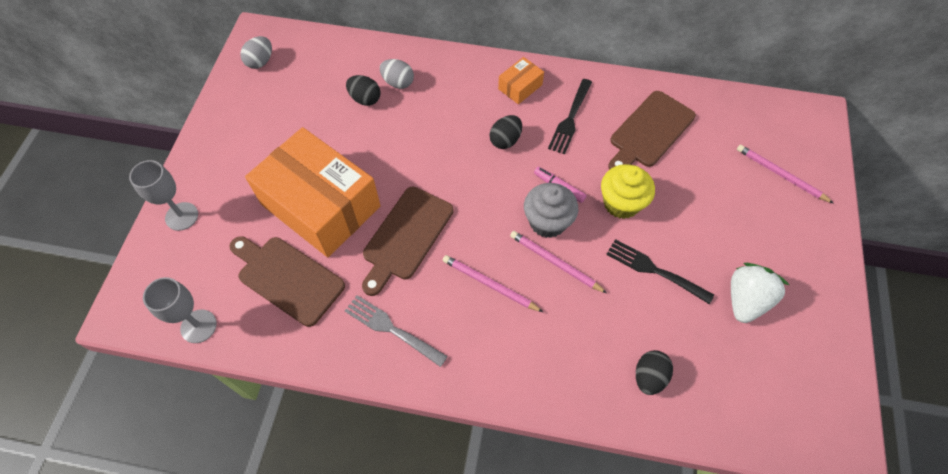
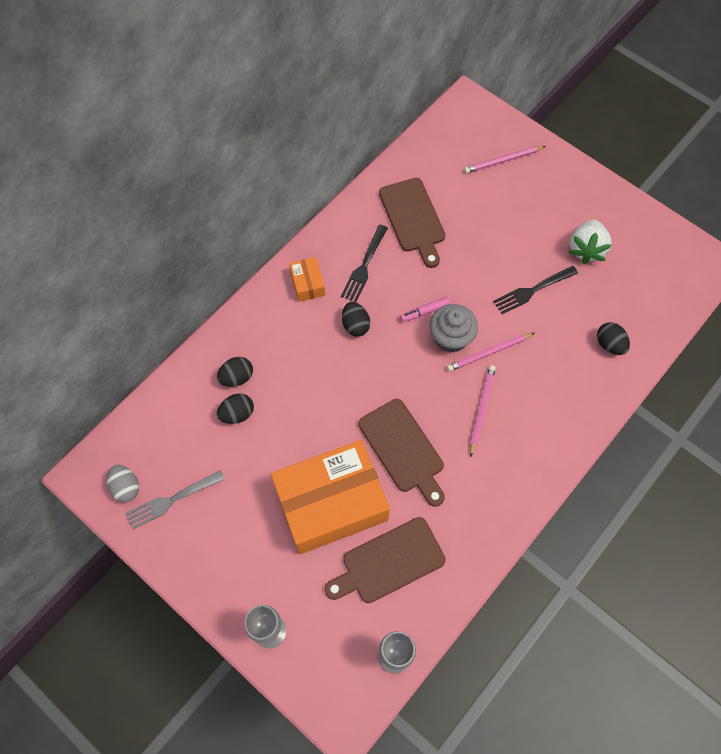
camera: 60 degrees left, 5 degrees up
grey fork [345,295,448,367] -> grey fork moved to [125,470,225,530]
grey egg [380,59,414,89] -> black egg [217,357,253,387]
pink pencil [443,255,543,312] -> pink pencil turned 135 degrees clockwise [470,365,496,457]
black fork [548,79,592,154] -> black fork turned 60 degrees clockwise [341,225,388,302]
yellow cupcake [601,164,655,219] -> none
white strawberry [731,263,789,323] -> white strawberry turned 135 degrees counterclockwise [569,219,612,264]

